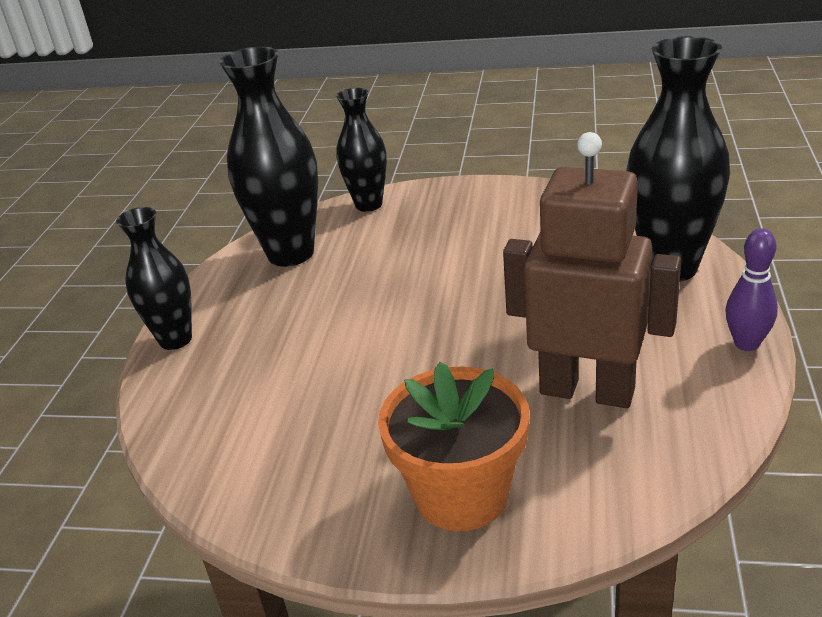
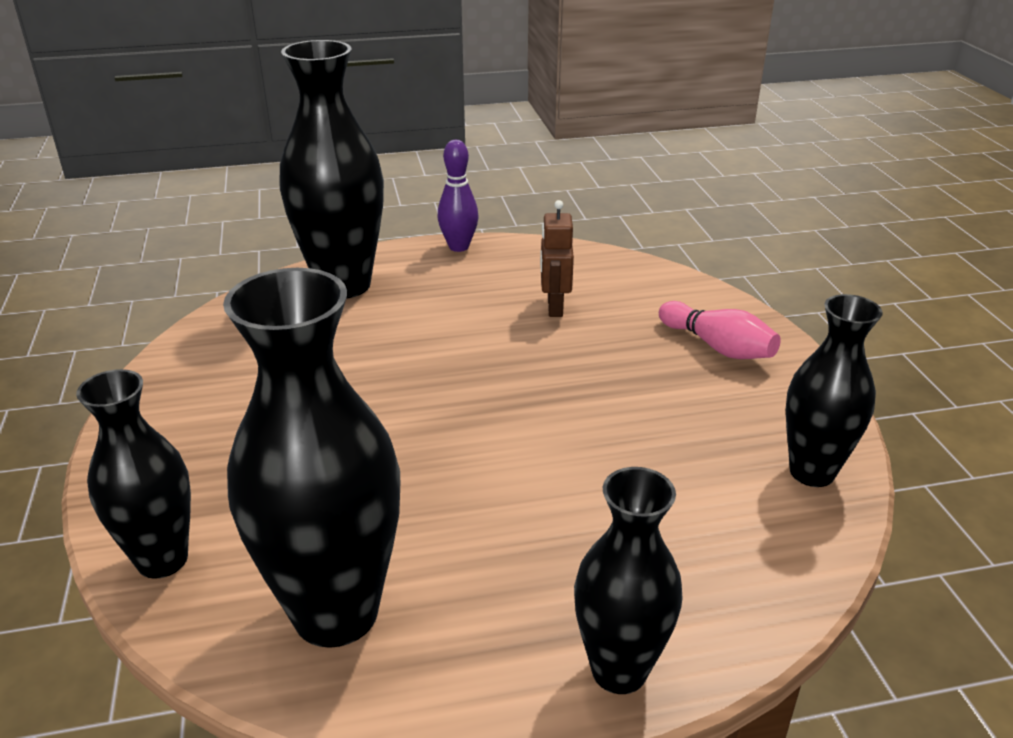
camera: 115 degrees left, 0 degrees up
orange flower pot [378,362,530,531] -> pink bowling pin [659,301,781,359]
brown robot [503,132,681,408] -> brown robot [540,200,574,317], size x0.46
none -> black vase [786,294,883,487]

